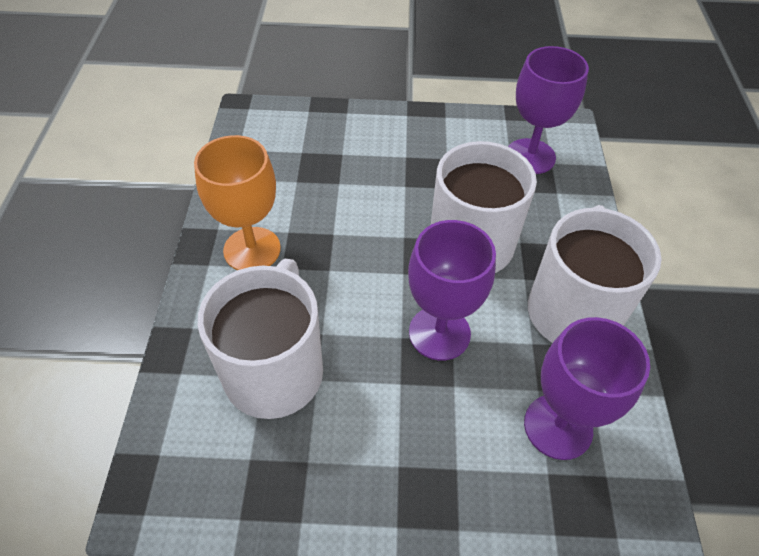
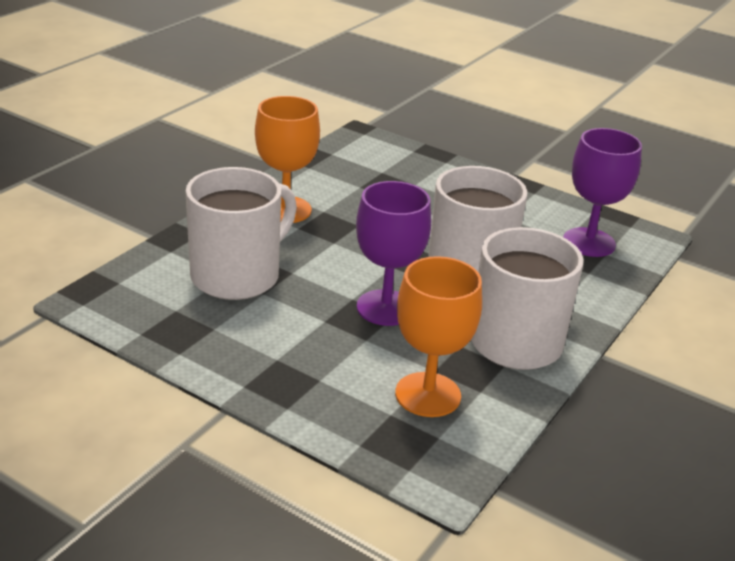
camera: 30 degrees right, 20 degrees down
purple goblet [524,317,650,460] -> orange goblet [395,256,482,417]

